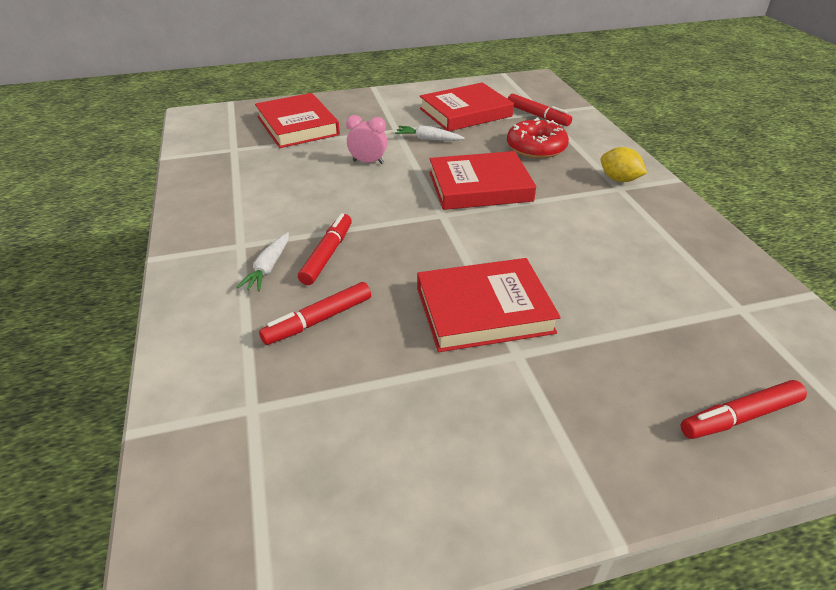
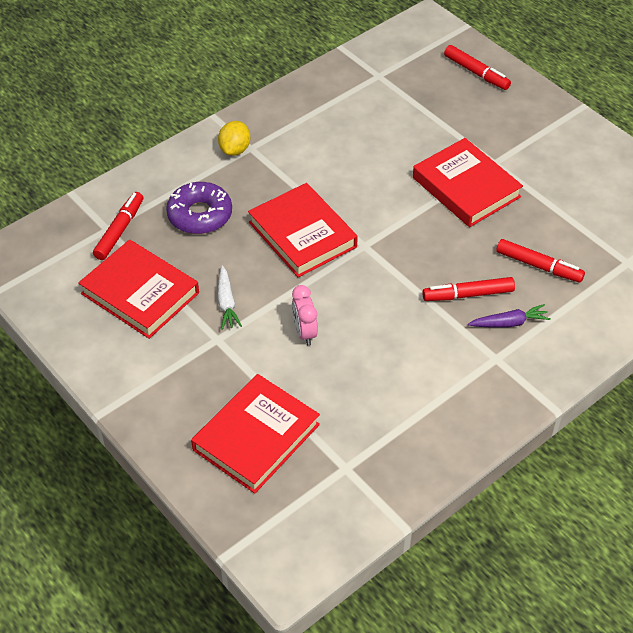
camera: 115 degrees left, 10 degrees up
white carrot [237,232,289,292] -> purple carrot [468,304,551,328]
red donut [507,117,569,158] -> purple donut [166,182,232,234]

